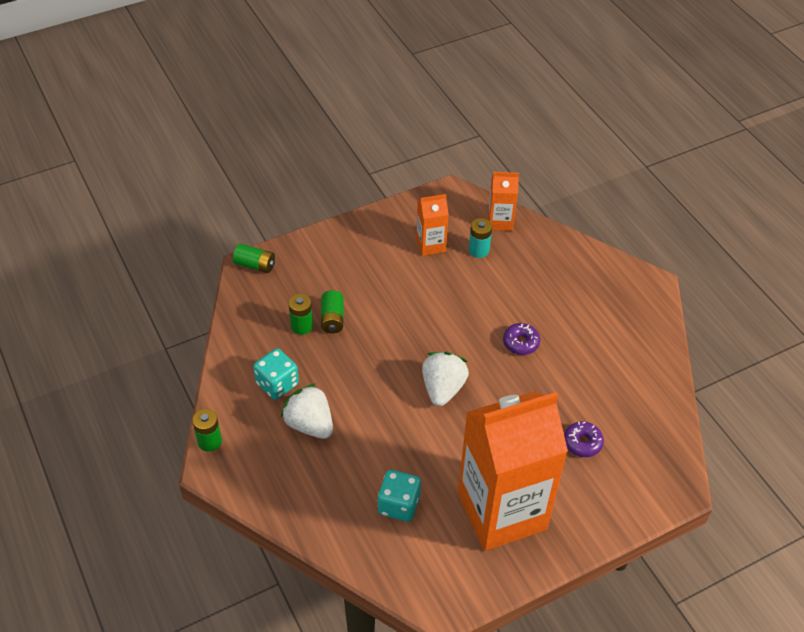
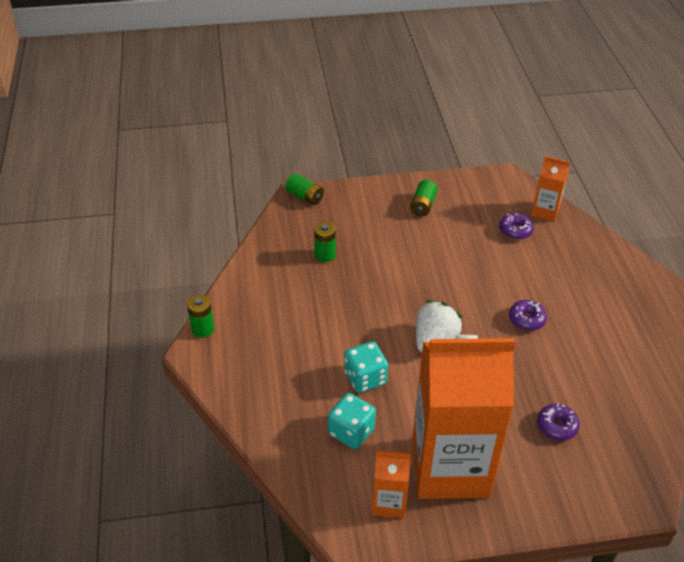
camera: 20 degrees right, 5 degrees down
turquoise dice [253,348,299,400] -> turquoise dice moved to [344,341,388,393]
white strawberry [281,384,333,439] -> none
green battery [321,290,343,333] -> green battery moved to [410,180,437,216]
orange carton [416,194,449,256] -> orange carton moved to [372,450,411,518]
turquoise battery [469,218,492,258] -> purple donut [499,213,534,240]

